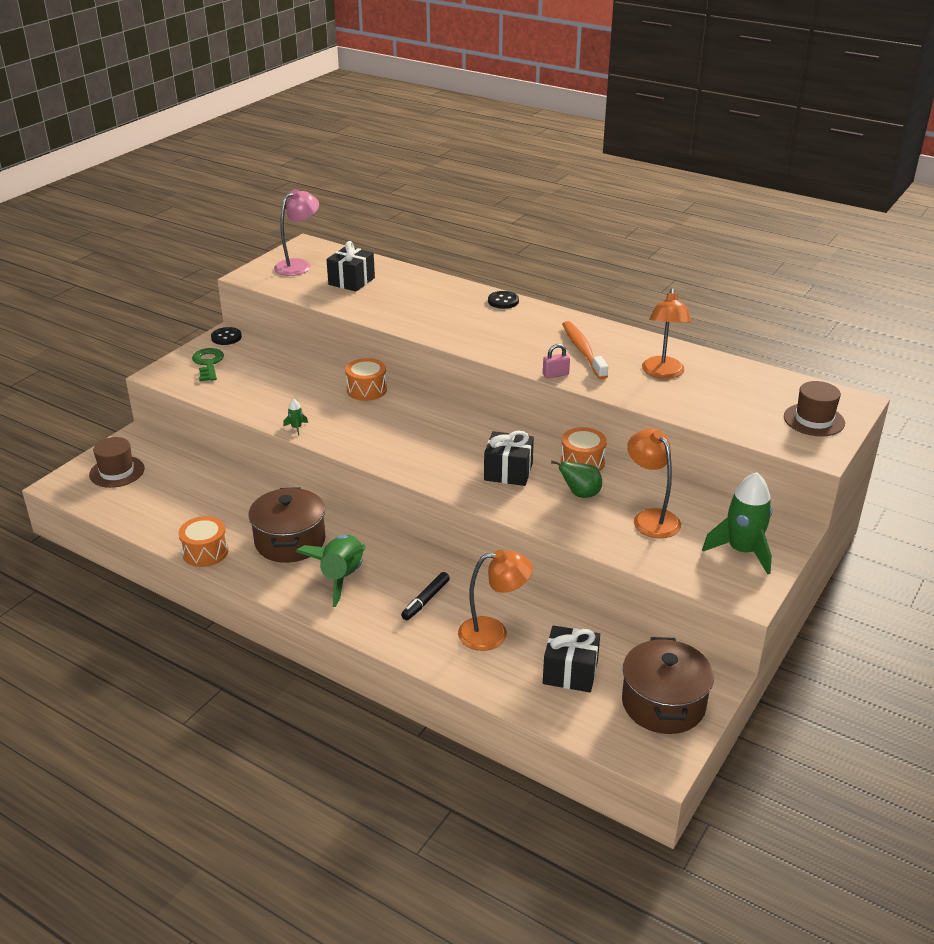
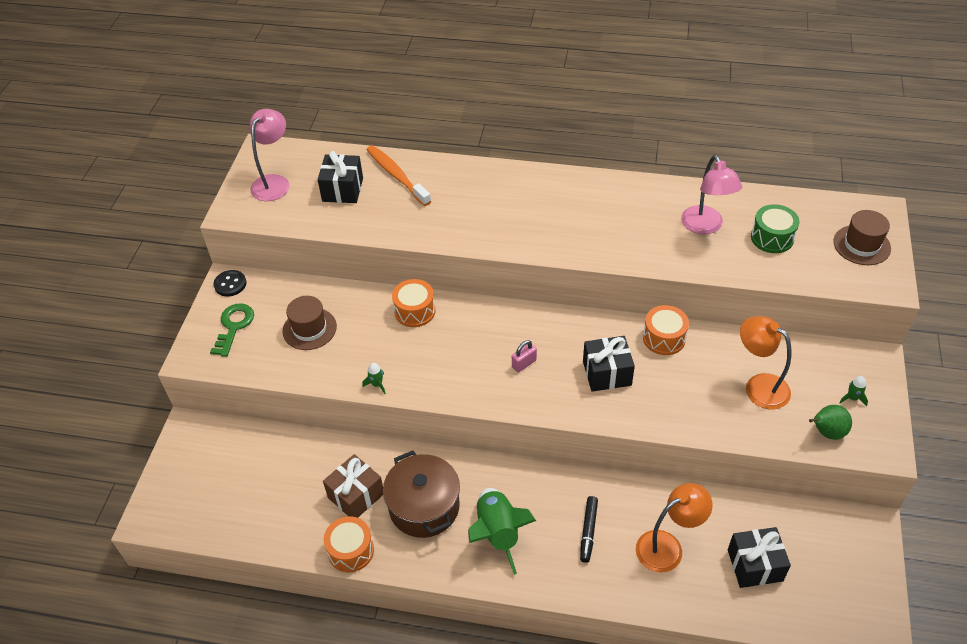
camera: 20 degrees left, 15 degrees up
brown hat [89,437,144,488] -> brown hat moved to [282,296,337,350]
green key [192,348,224,381] -> green key turned 45 degrees clockwise [210,303,254,357]
black button [488,291,519,309] -> none
pink padlock [543,344,570,378] -> pink padlock moved to [512,340,537,373]
green pear [551,460,602,498] -> green pear moved to [809,405,852,440]
orange toothbrush [562,321,608,380] -> orange toothbrush moved to [367,145,431,206]
brown pot [622,637,714,734] -> none
orange lamp [642,288,691,379] -> pink lamp [681,155,742,235]
green rocket [702,472,772,574] -> green rocket [839,376,868,406], size x0.41
none -> brown gift [323,454,383,518]
none -> green drum [751,204,799,253]

